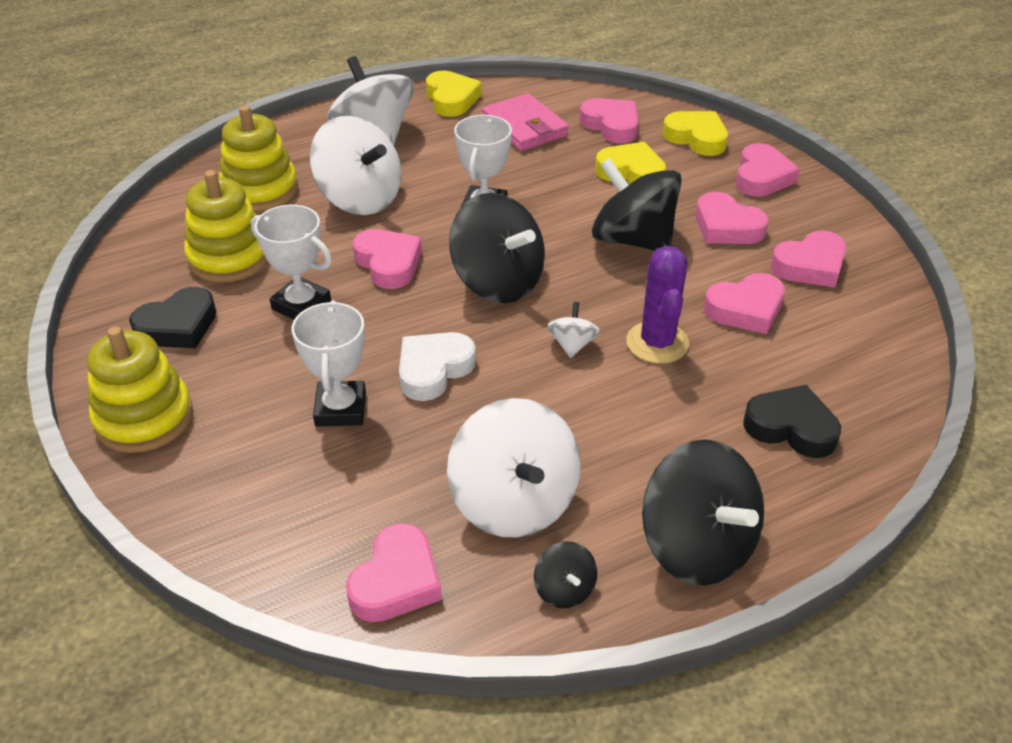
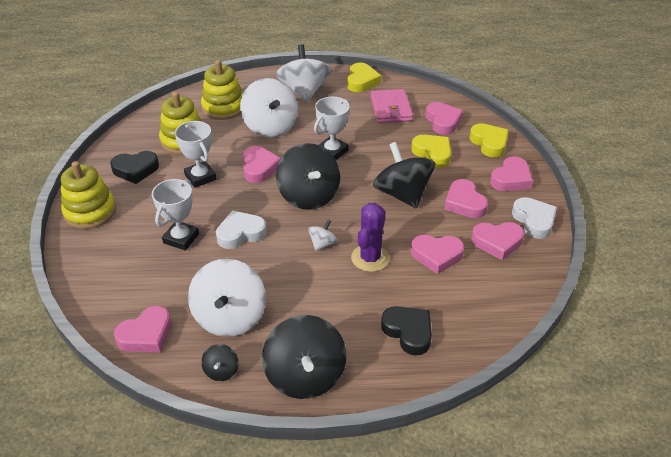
camera: 25 degrees right, 0 degrees up
none -> white heart [512,197,557,239]

